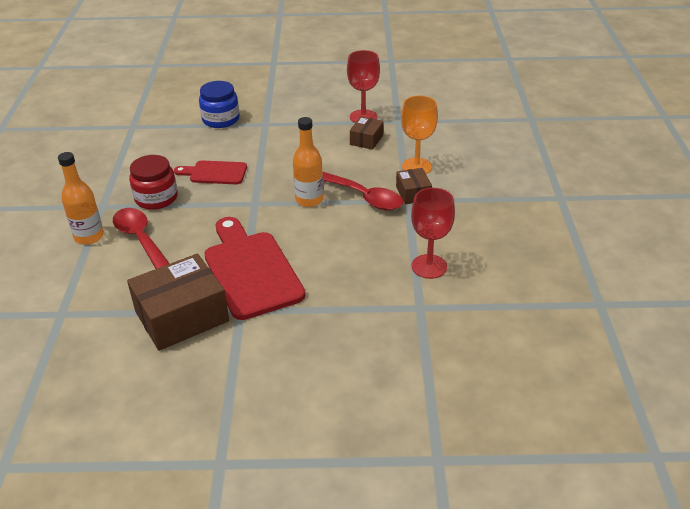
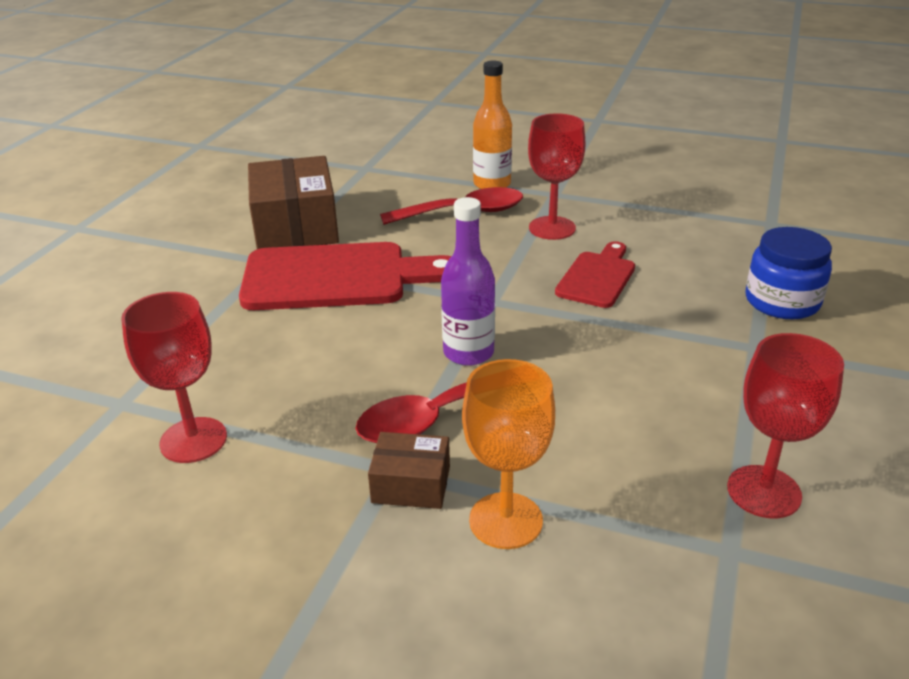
camera: 110 degrees right, 5 degrees down
red jar [129,155,178,210] -> red goblet [528,113,586,240]
orange bottle [293,117,323,207] -> purple bottle [441,197,495,366]
brown box [350,116,384,150] -> none

